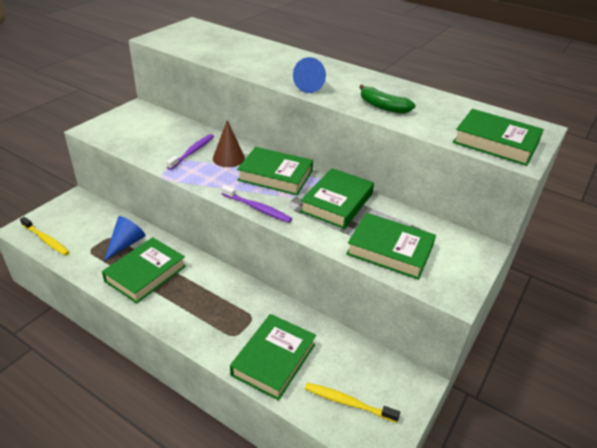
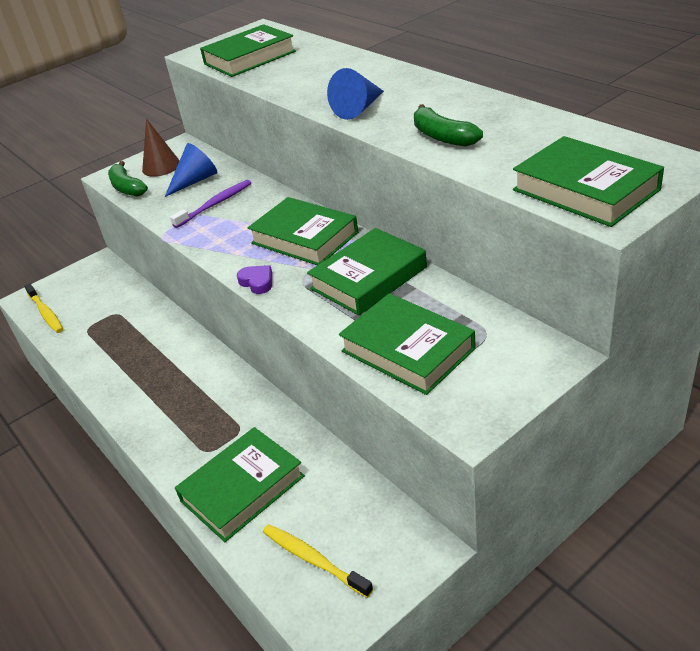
camera: 25 degrees right, 0 degrees up
green book [102,237,186,304] -> green book moved to [200,24,296,77]
blue cone [104,216,145,261] -> blue cone moved to [165,143,217,197]
brown cone [213,120,245,167] -> brown cone moved to [142,119,180,177]
purple toothbrush [221,185,292,223] -> purple heart [237,265,272,294]
none -> green banana [108,161,148,197]

